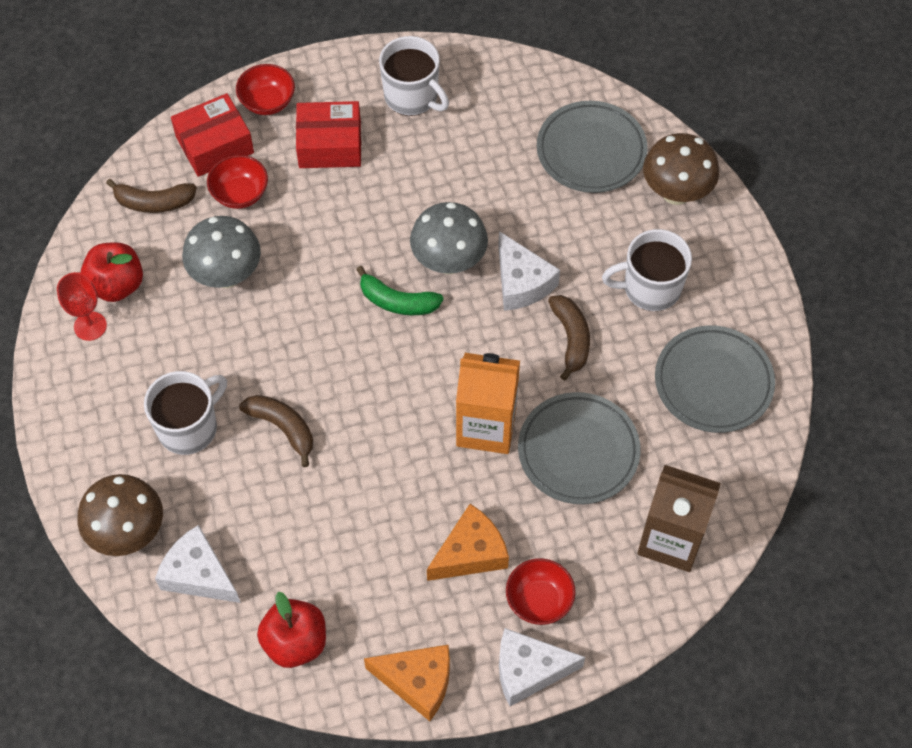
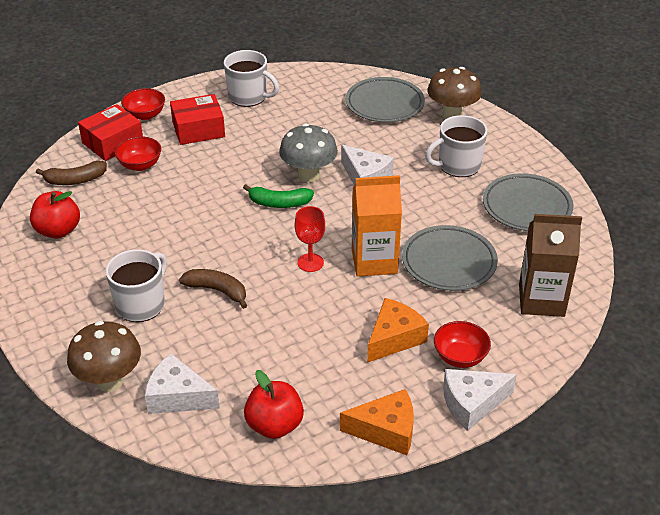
camera: 15 degrees left, 20 degrees down
red goblet [57,272,107,341] -> red goblet moved to [295,206,325,272]
grey mushroom [182,216,261,288] -> none
brown banana [548,295,590,381] -> none

